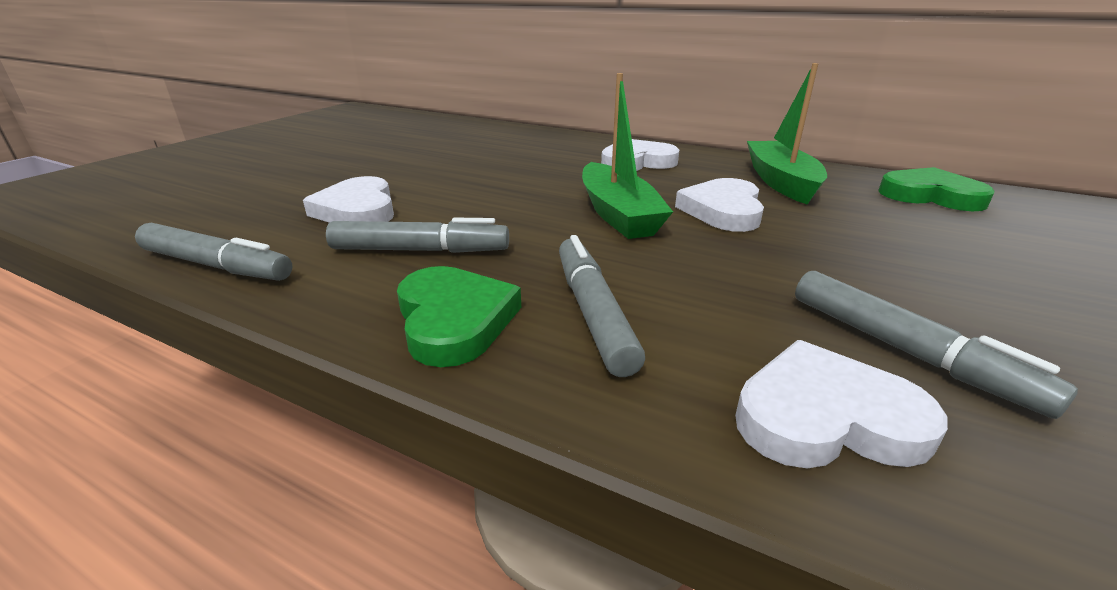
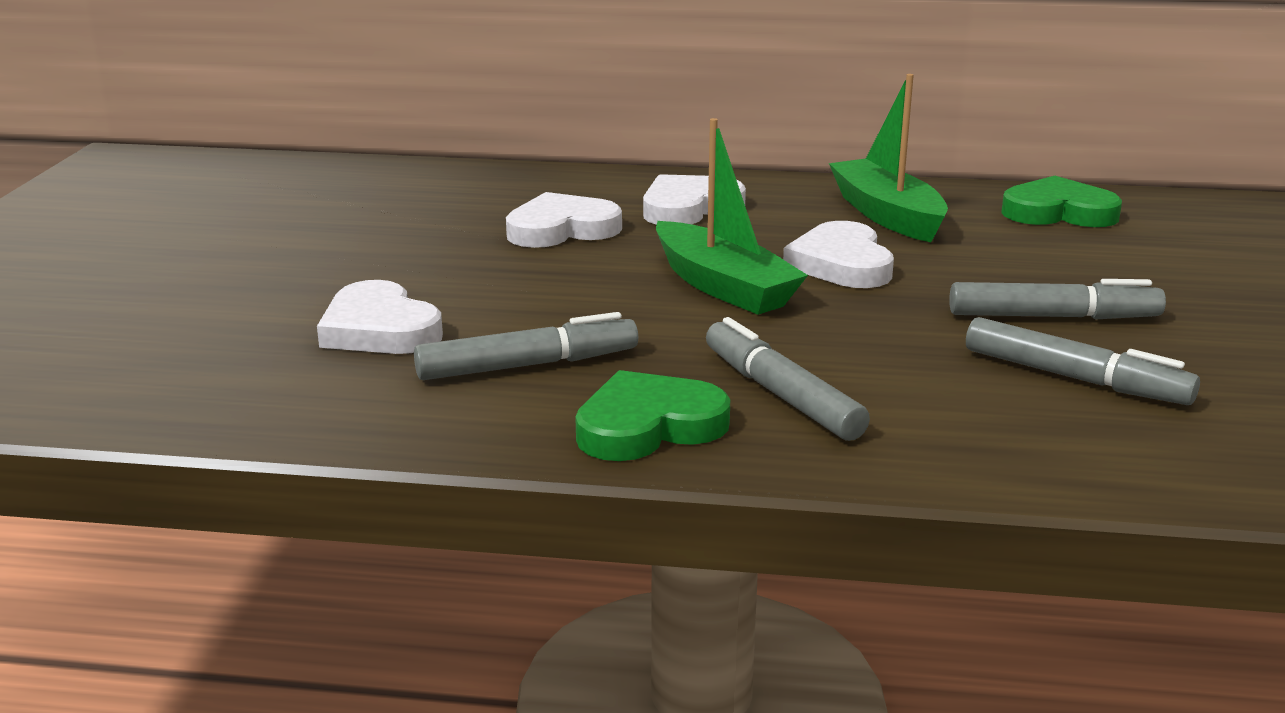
camera: 20 degrees left, 5 degrees down
grey marker [135,223,292,281] -> grey marker moved to [949,279,1166,319]
green heart [397,266,521,367] -> green heart turned 75 degrees counterclockwise [575,370,730,461]
white heart [735,340,948,468] -> white heart moved to [506,192,622,248]

